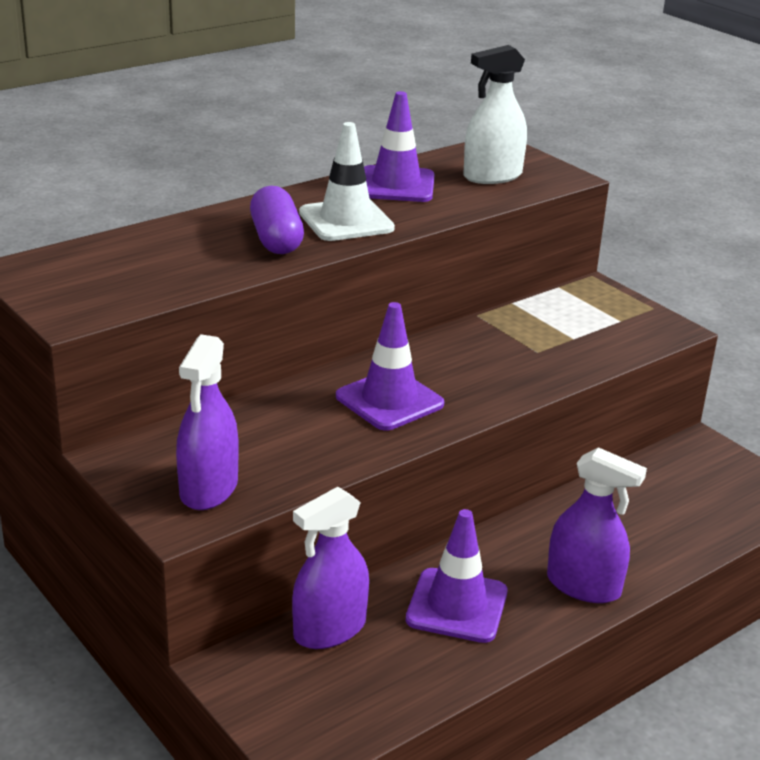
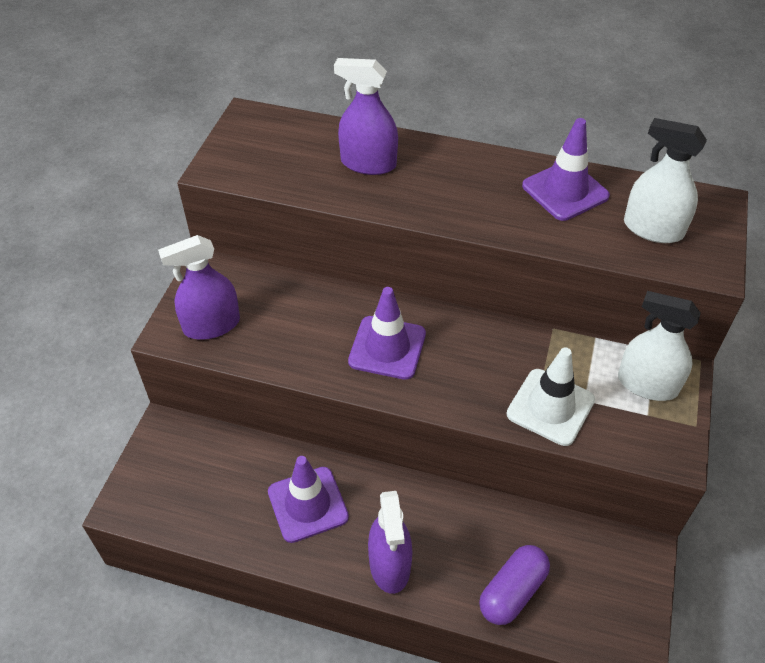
camera: 55 degrees right, 20 degrees up
purple capsule [250,186,304,254] -> purple capsule moved to [479,545,550,625]
purple spray bottle [292,487,369,649] -> purple spray bottle moved to [334,58,398,175]
white traffic cone [299,122,395,241] -> white traffic cone moved to [507,347,595,446]
none -> white spray bottle [618,291,701,401]

